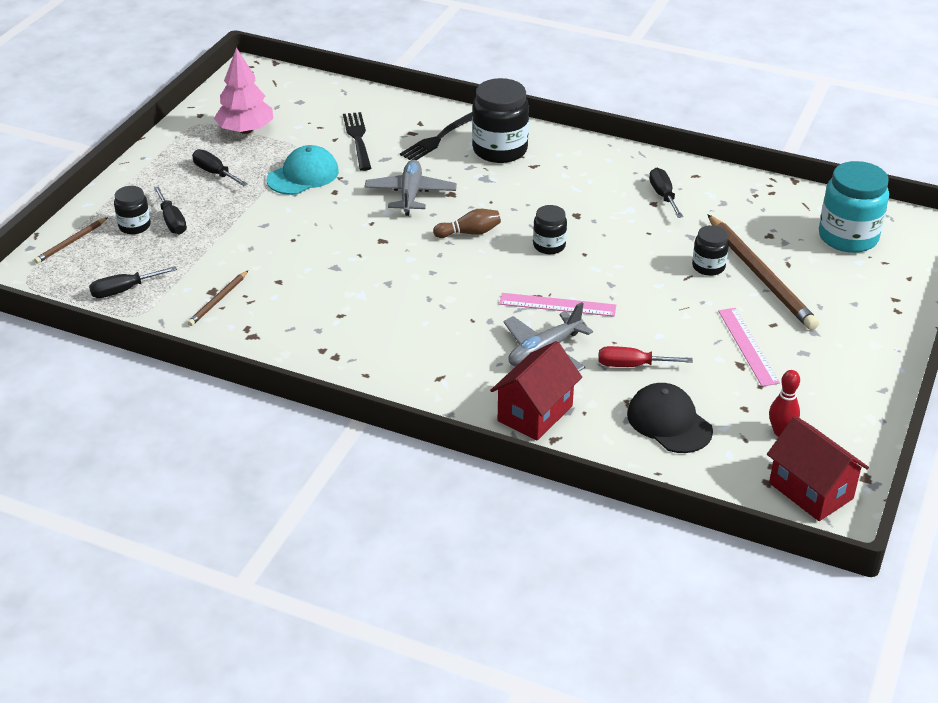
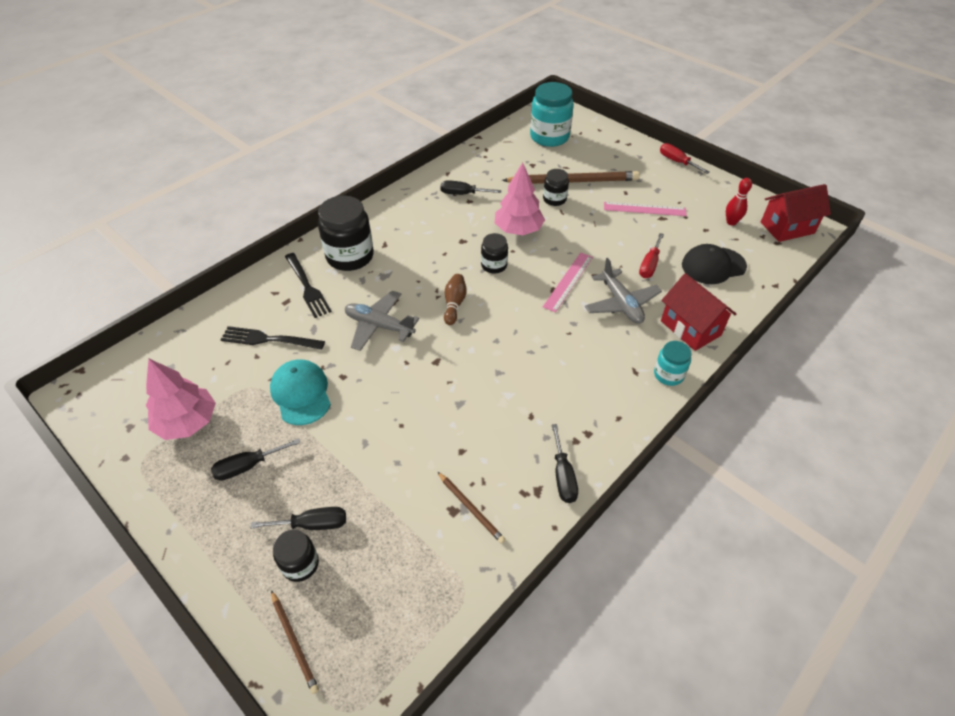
camera: 70 degrees left, 10 degrees up
black screwdriver [89,266,177,298] -> black screwdriver moved to [552,424,578,503]
none -> pink tree [495,162,545,235]
none -> turquoise jar [654,341,691,386]
none -> red screwdriver [660,143,710,174]

